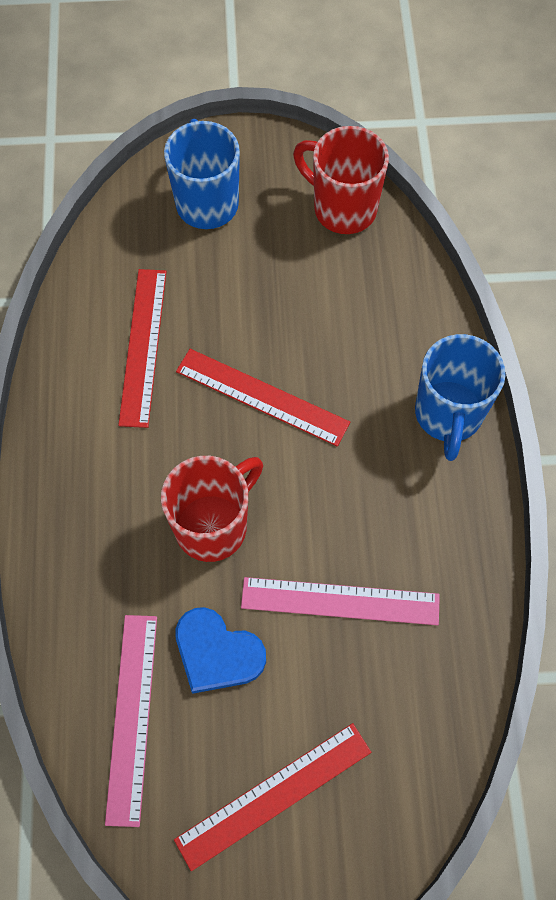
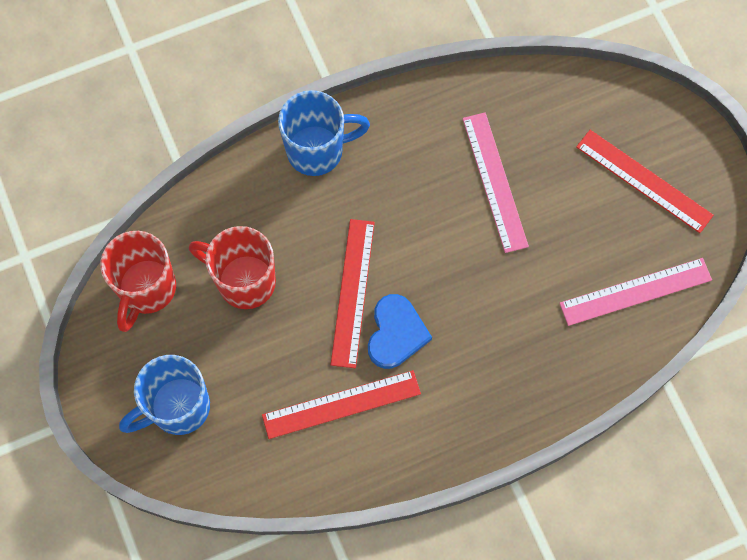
camera: 110 degrees left, 5 degrees up
red mug [161,456,263,562] -> red mug moved to [189,226,276,309]
blue heart [175,607,266,694] -> blue heart moved to [368,294,432,369]

